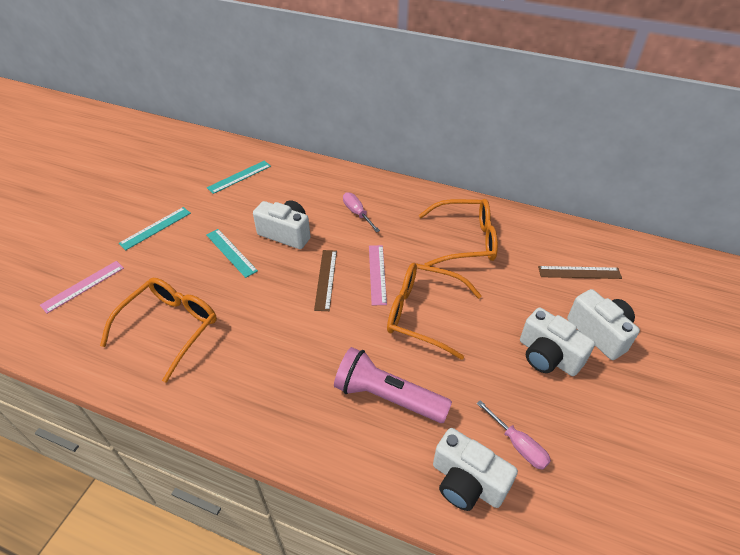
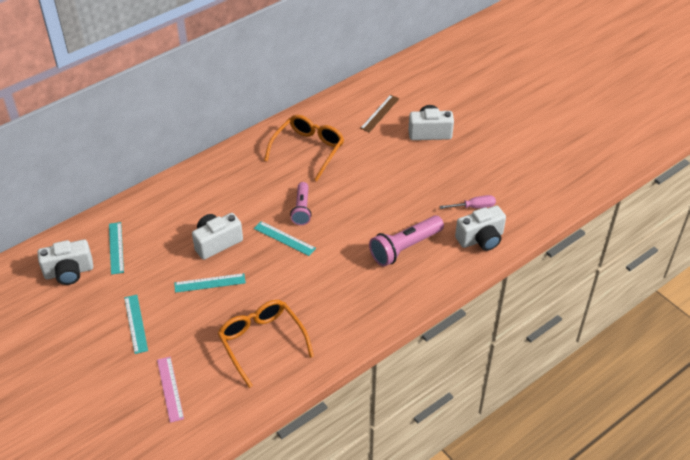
camera: 60 degrees left, 0 degrees up
brown ruler [314,250,337,311] -> turquoise ruler [254,221,316,256]
pink screwdriver [343,192,380,232] -> none
pink ruler [369,245,387,305] -> pink flashlight [290,182,312,225]
orange glasses [387,263,482,360] -> none
white camera [520,308,595,376] -> white camera moved to [37,239,93,285]

